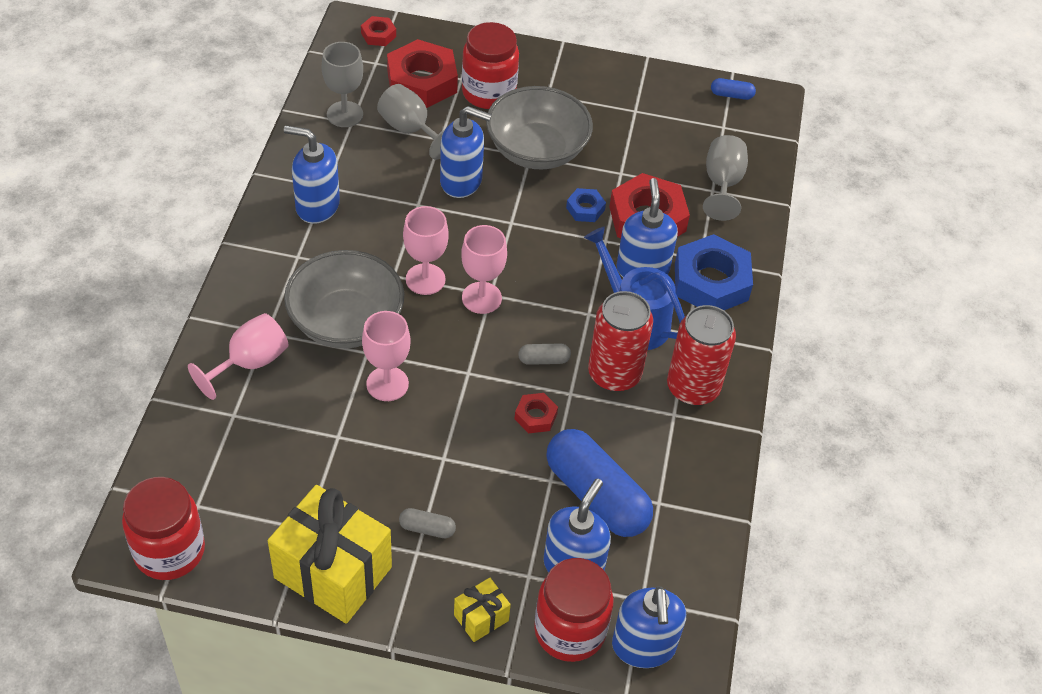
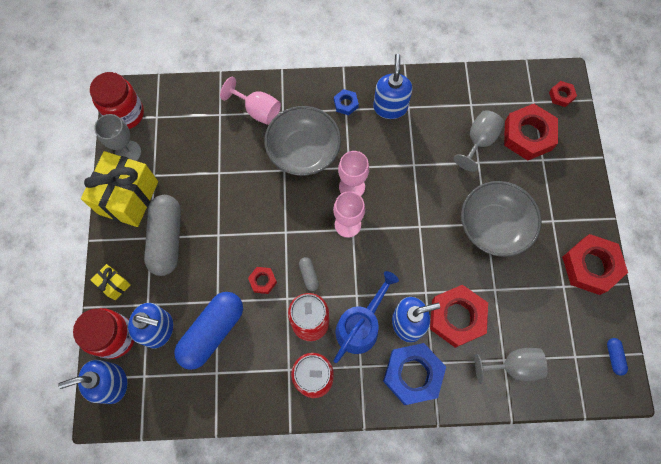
camera: 80 degrees right, 20 degrees up
grey goblet [322,42,363,127] -> grey goblet moved to [94,114,141,161]
pink goblet [362,311,411,401] -> none
grey capsule [399,508,456,538] -> grey capsule [144,195,181,276], size x2.37
blue soap dispenser [440,106,492,198] -> none
red jar [462,22,519,109] -> none
blue nut [566,188,606,222] -> blue nut moved to [334,89,359,115]
none -> red nut [562,234,628,295]

